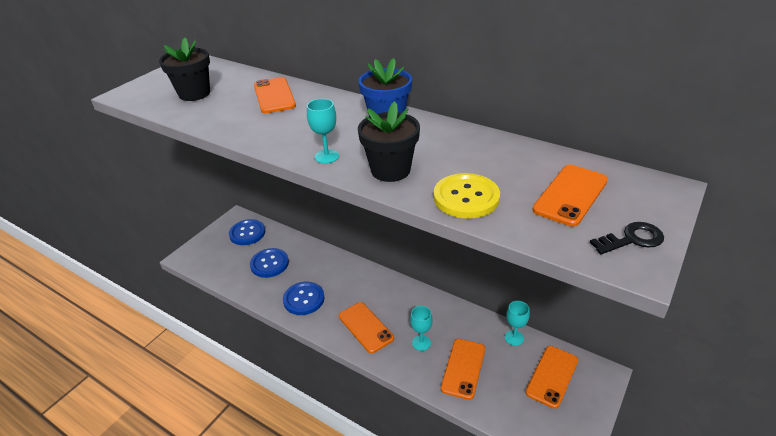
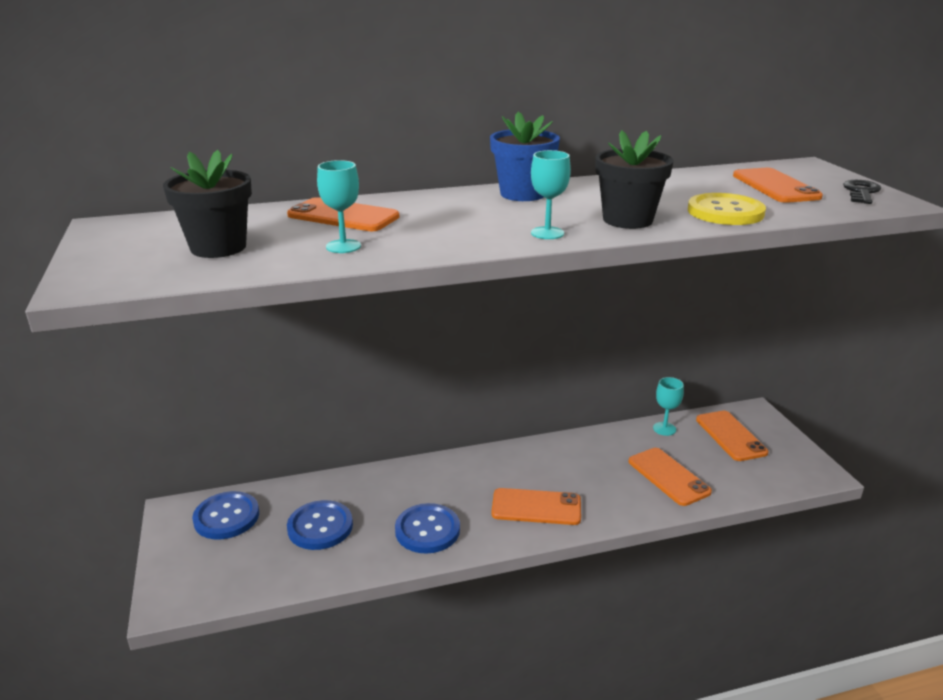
camera: 50 degrees left, 10 degrees down
turquoise goblet [410,306,433,351] -> turquoise goblet moved to [317,160,361,253]

